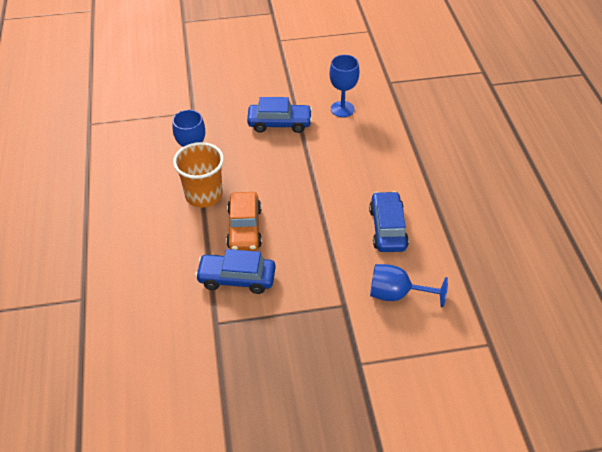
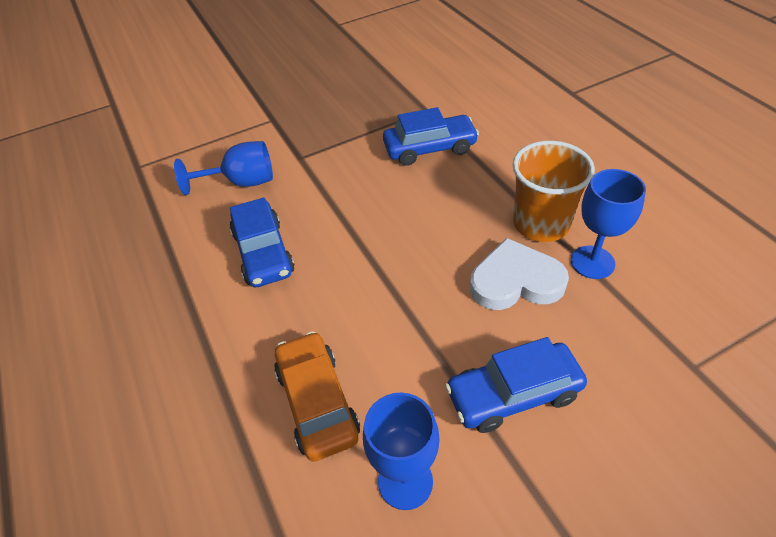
camera: 165 degrees right, 0 degrees up
orange car [226,192,262,251] -> orange car moved to [274,331,360,462]
none -> white heart [470,238,569,310]

